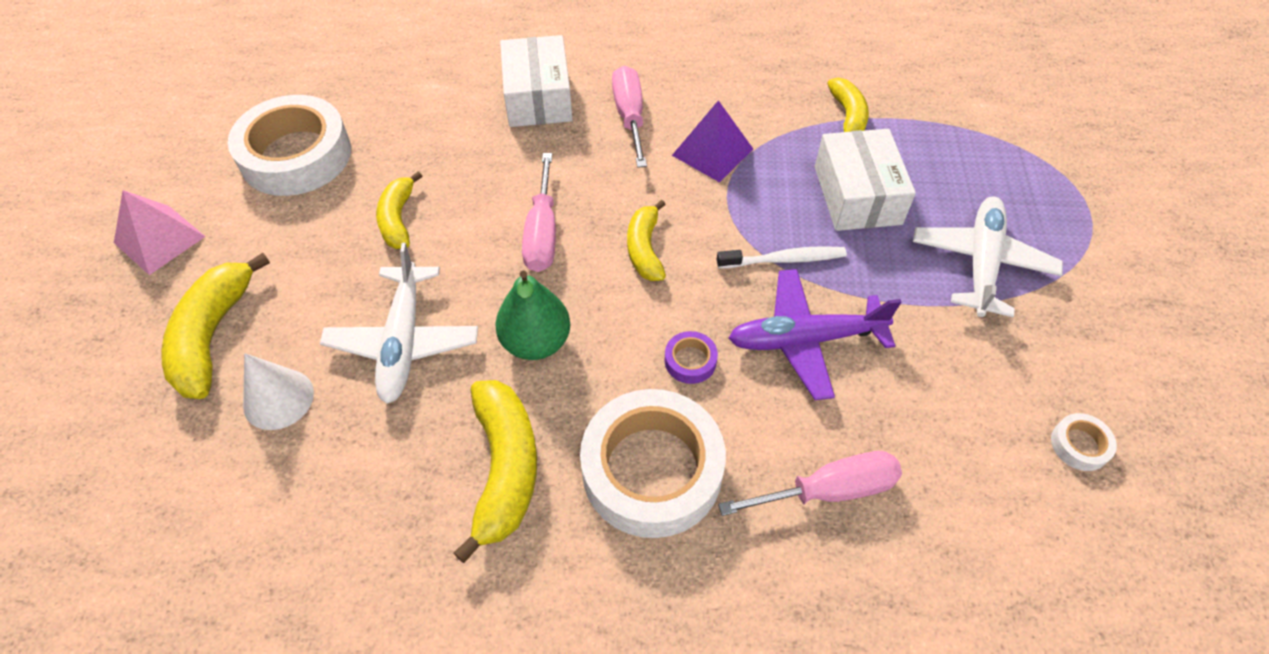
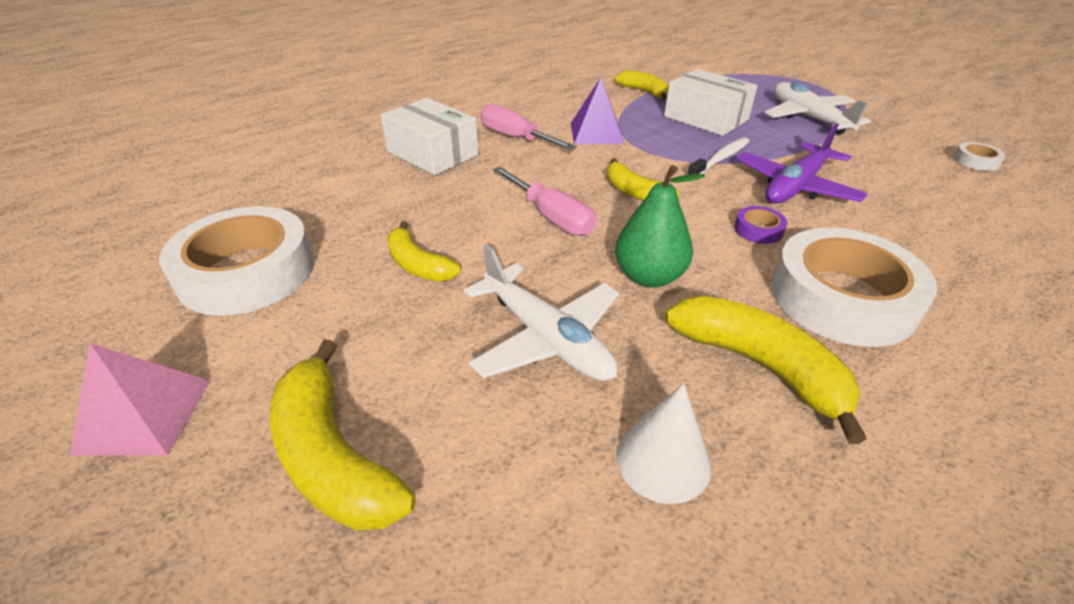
camera: 40 degrees left, 15 degrees down
white cone [243,353,314,430] -> white cone moved to [616,383,711,504]
pink screwdriver [718,451,902,516] -> none

